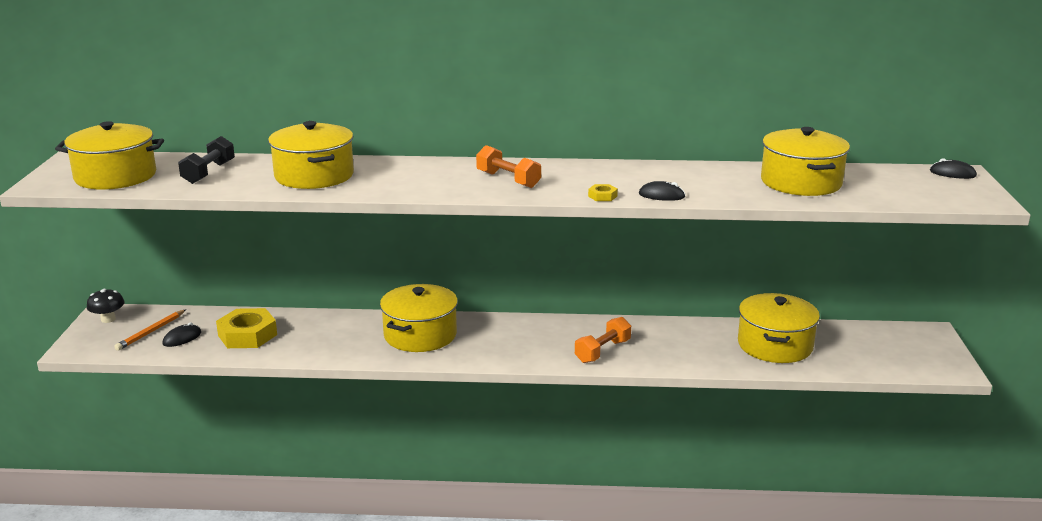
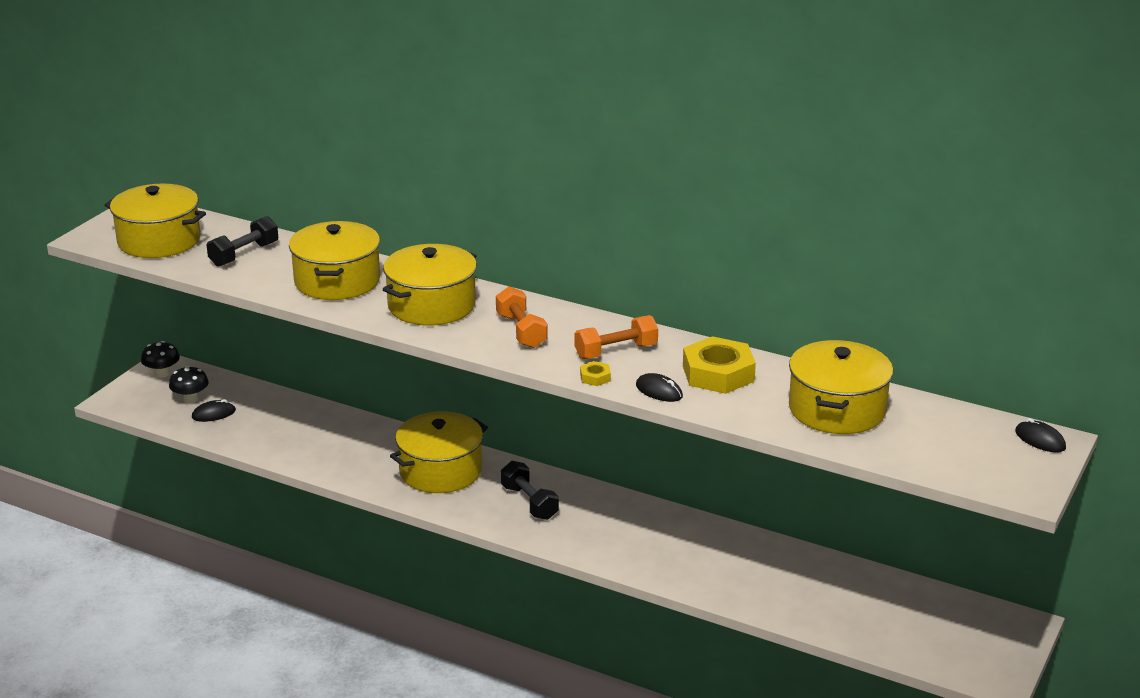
camera: 25 degrees right, 5 degrees up
orange pencil [114,310,186,351] -> black mushroom [169,366,209,403]
yellow nut [216,308,277,348] -> yellow nut moved to [683,336,756,394]
orange dumbbell [575,317,631,363] -> orange dumbbell moved to [575,315,658,359]
yellow pot [738,293,820,363] -> yellow pot moved to [383,244,477,325]
none -> black dumbbell [501,461,559,520]

